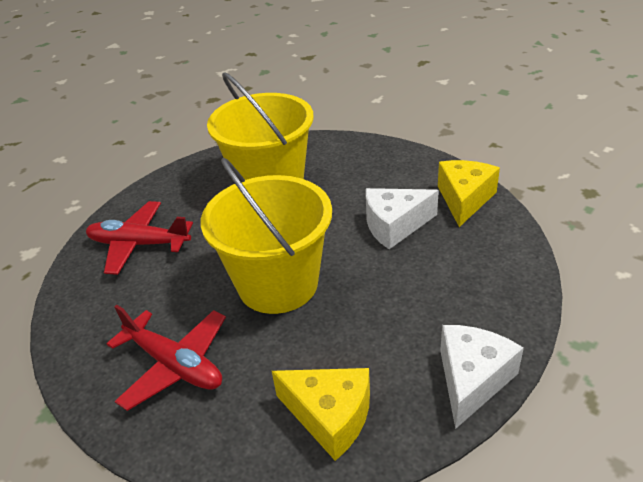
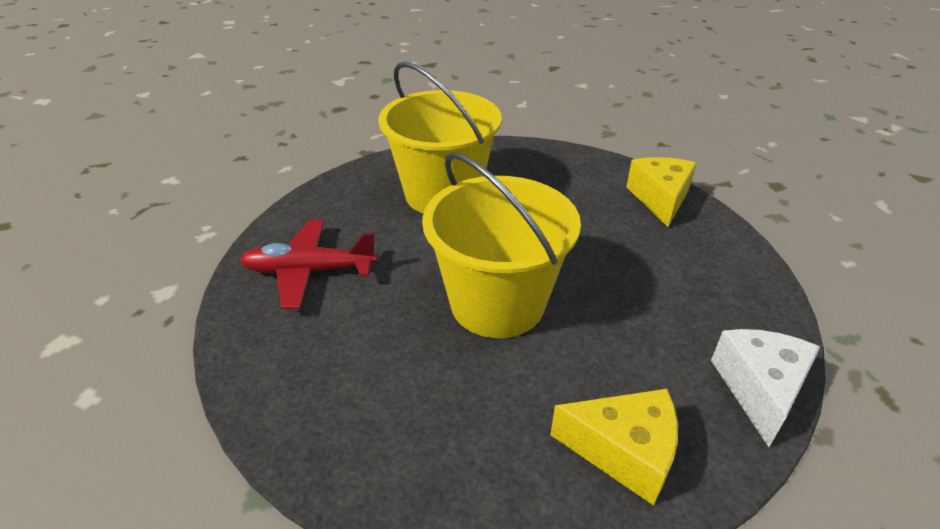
camera: 15 degrees left, 0 degrees up
red plane [106,305,226,411] -> none
white cheese [366,188,439,249] -> none

